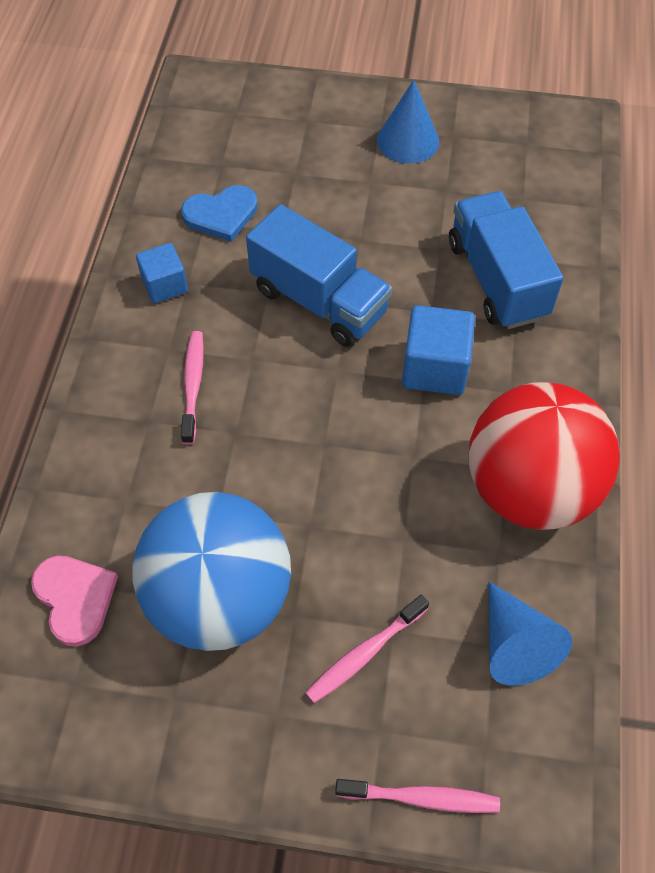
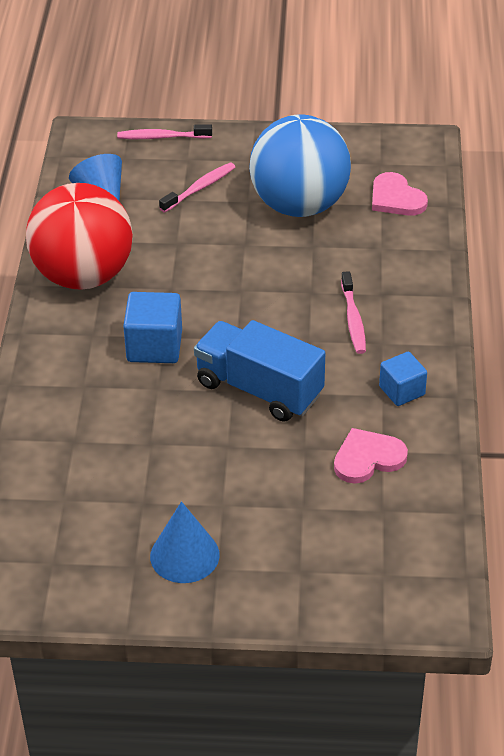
camera: 175 degrees right, 15 degrees down
blue heart [181,185,258,242] -> pink heart [334,428,408,484]
blue truck [449,191,563,329] -> none

